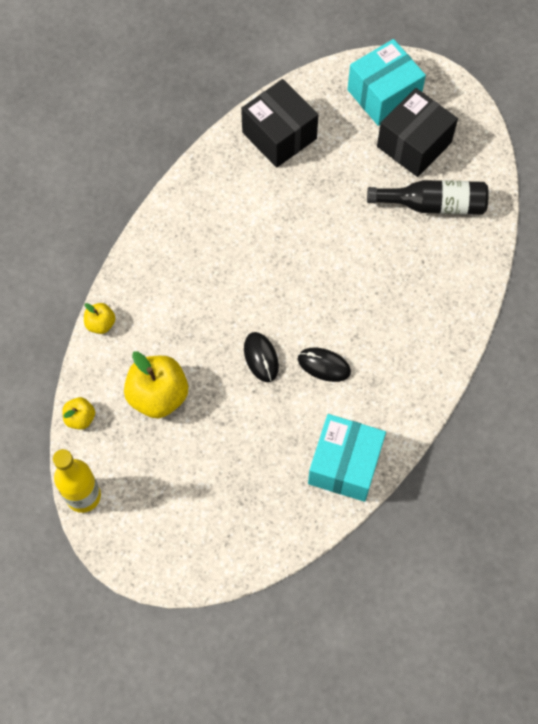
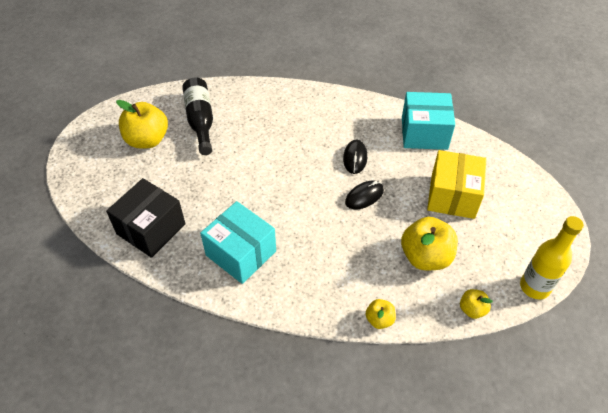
camera: 105 degrees left, 15 degrees down
turquoise box [347,39,426,126] -> turquoise box moved to [200,201,276,284]
black box [377,88,458,177] -> yellow apple [116,100,168,149]
none -> yellow box [427,150,486,219]

